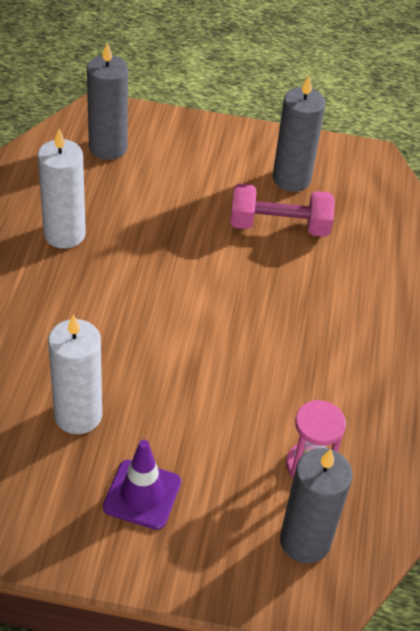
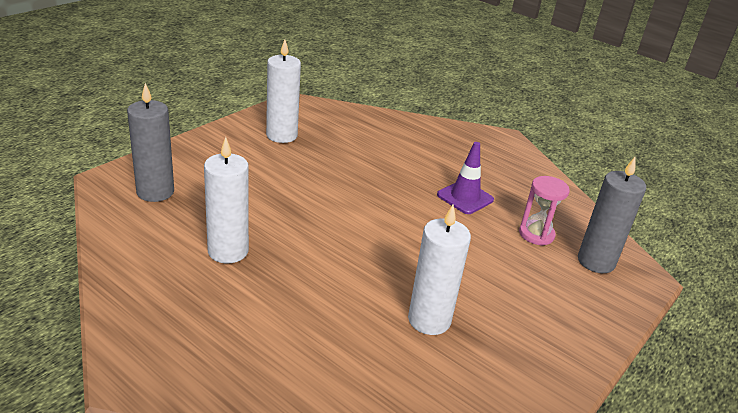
camera: 60 degrees left, 15 degrees down
purple traffic cone [103,440,181,530] -> purple traffic cone moved to [437,142,494,214]
pink dumbbell [230,183,335,237] -> none
grey candle [273,76,326,192] -> white candle [266,39,301,143]

